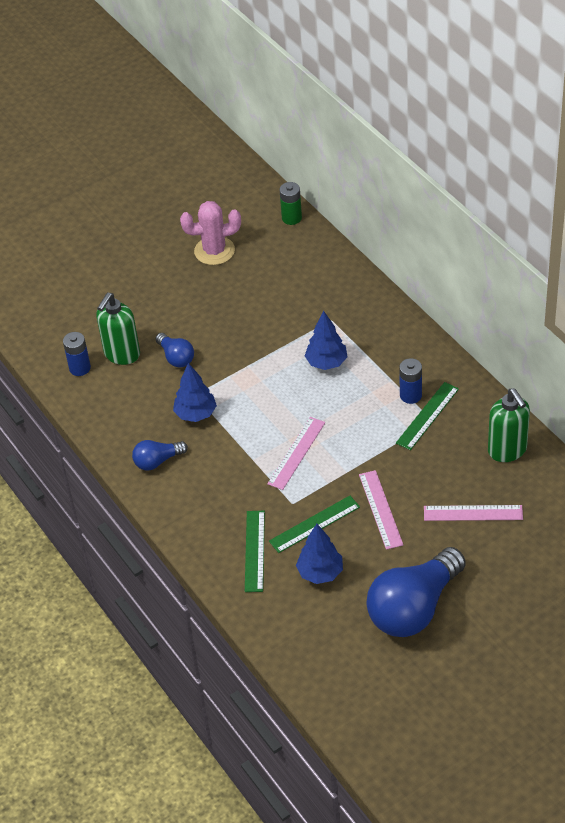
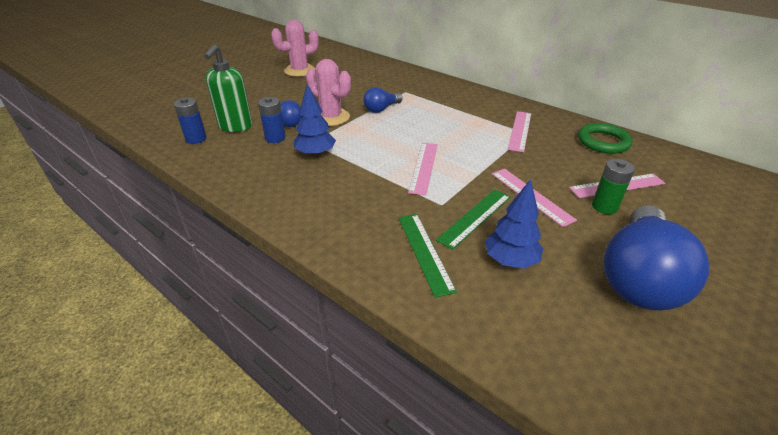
camera: 20 degrees left, 10 degrees down
blue light bulb [132,440,188,471] -> blue light bulb moved to [364,87,403,113]
green battery [279,182,302,225] -> green battery moved to [592,159,635,214]
blue tree [305,311,347,370] -> none
green ruler [396,382,459,450] -> pink ruler [508,111,531,152]
blue battery [399,358,422,404] -> blue battery moved to [258,97,286,143]
green soap dispenser [488,388,530,462] -> green ring [578,123,632,154]
none -> pink cactus [306,59,351,126]

